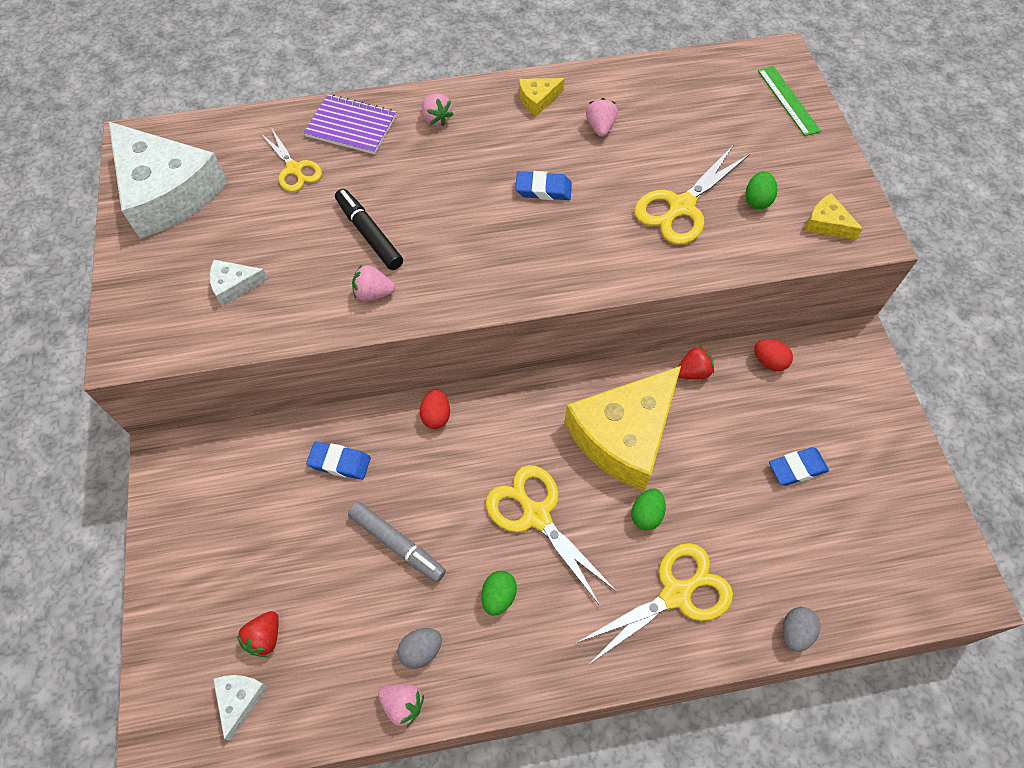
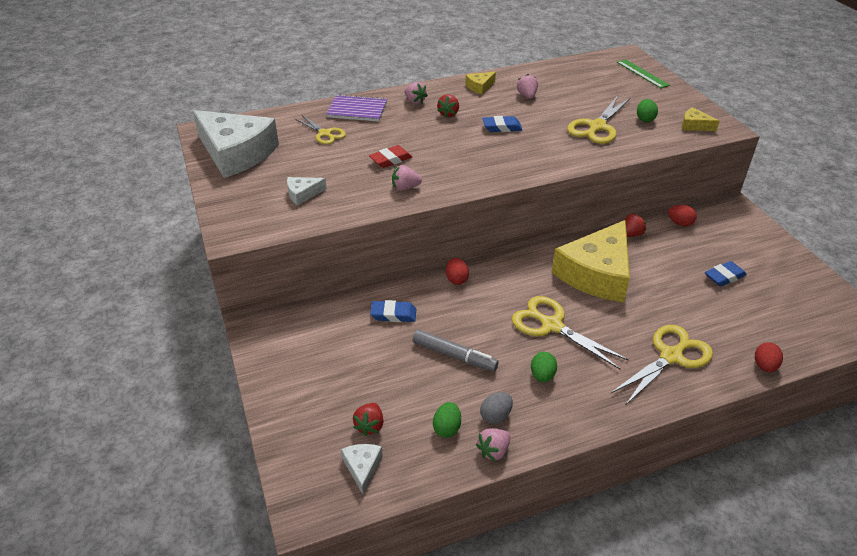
camera: 10 degrees left, 20 degrees down
black marker [335,189,403,270] -> red eraser [369,145,412,168]
pink strawberry [378,684,424,727] -> pink strawberry turned 120 degrees clockwise [476,428,510,461]
green egg [631,489,666,530] -> green egg moved to [433,402,461,438]
grey egg [782,607,821,652] -> red egg [755,342,783,372]
none -> red strawberry [437,94,459,117]

